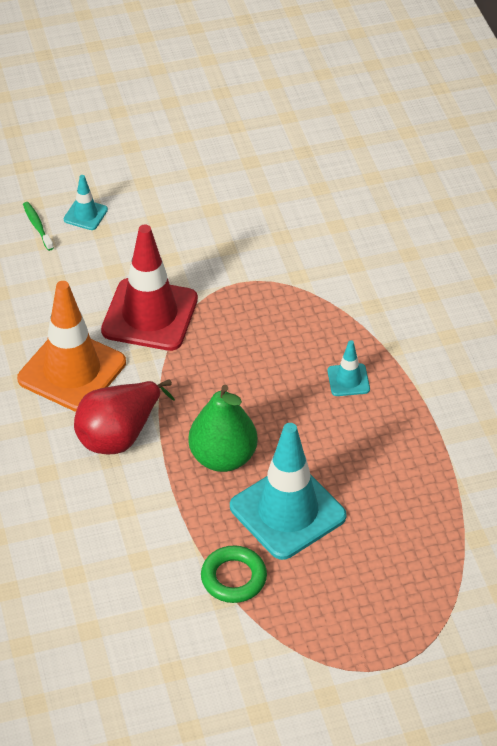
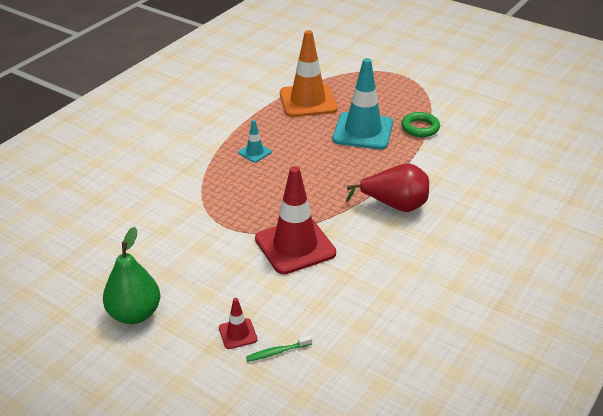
camera: 130 degrees left, 10 degrees down
orange traffic cone [17,281,126,412] -> orange traffic cone moved to [280,30,337,117]
green toothbrush [23,202,54,251] -> green toothbrush turned 45 degrees clockwise [246,335,312,362]
turquoise traffic cone [64,175,108,230] -> red traffic cone [219,298,257,349]
green pear [188,385,258,472] -> green pear moved to [103,227,160,324]

